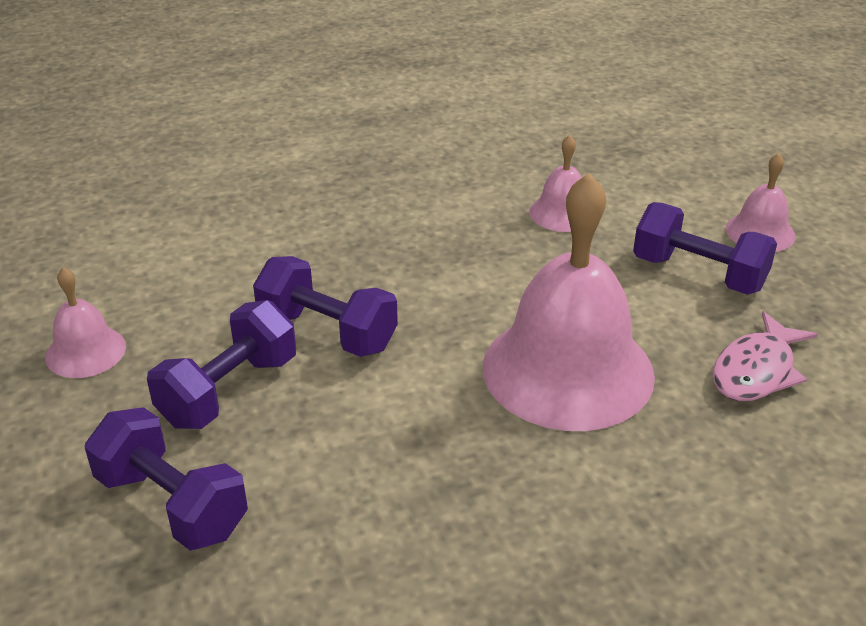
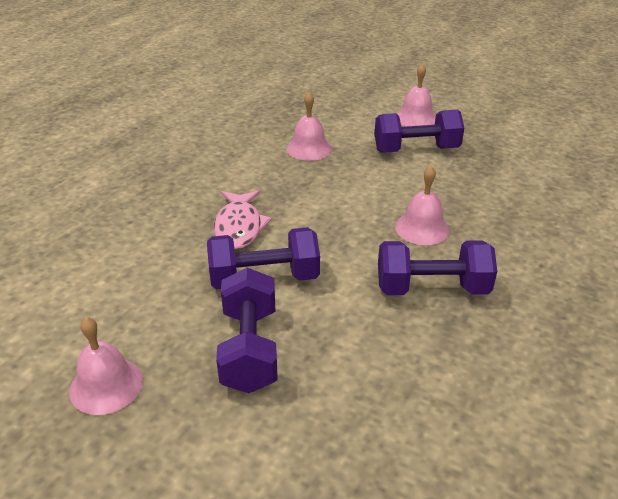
camera: 40 degrees left, 0 degrees up
purple dumbbell [85,407,248,550] -> purple dumbbell moved to [378,241,497,295]
pink bell [483,173,655,431] -> pink bell [395,166,450,245], size x0.47
pink fish [712,311,818,401] -> pink fish moved to [214,190,272,250]

